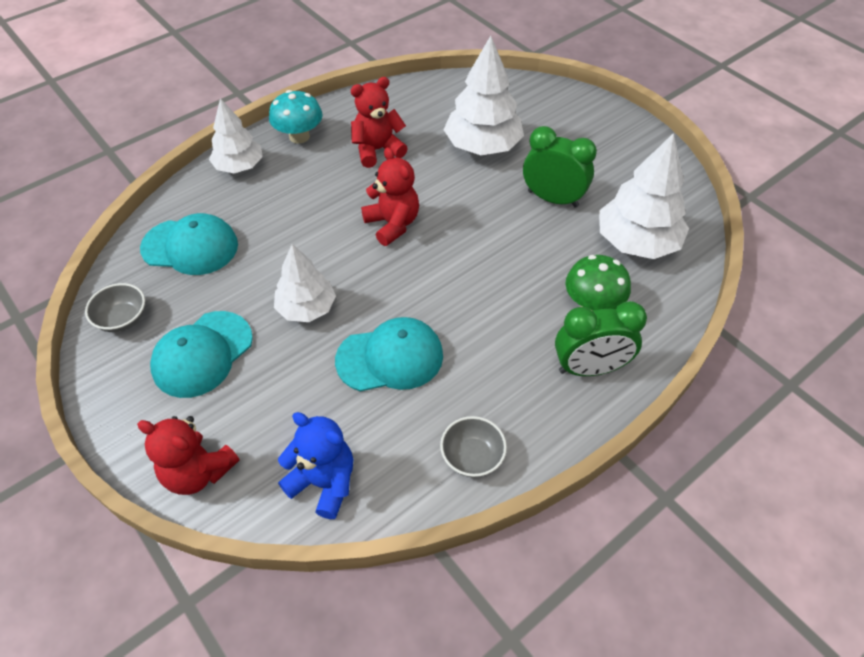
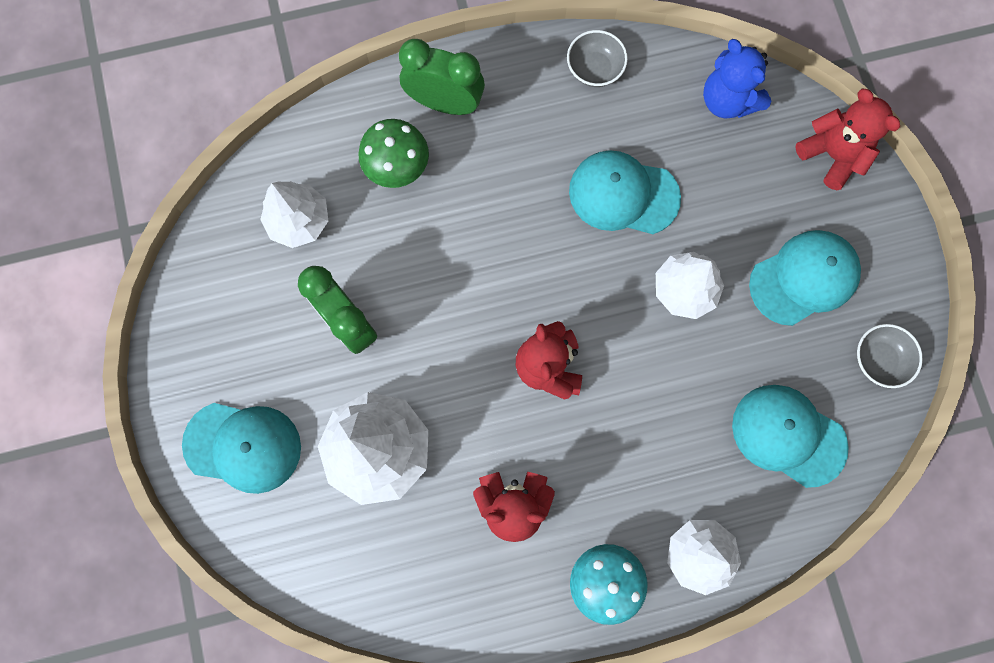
camera: 155 degrees left, 25 degrees up
white tree [599,133,689,259] -> white tree [260,181,328,248], size x0.65
none -> turquoise cap [182,403,301,494]

